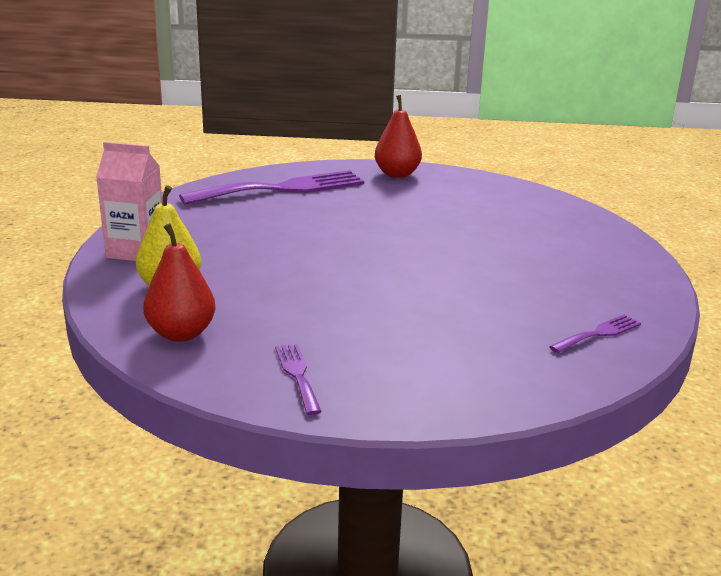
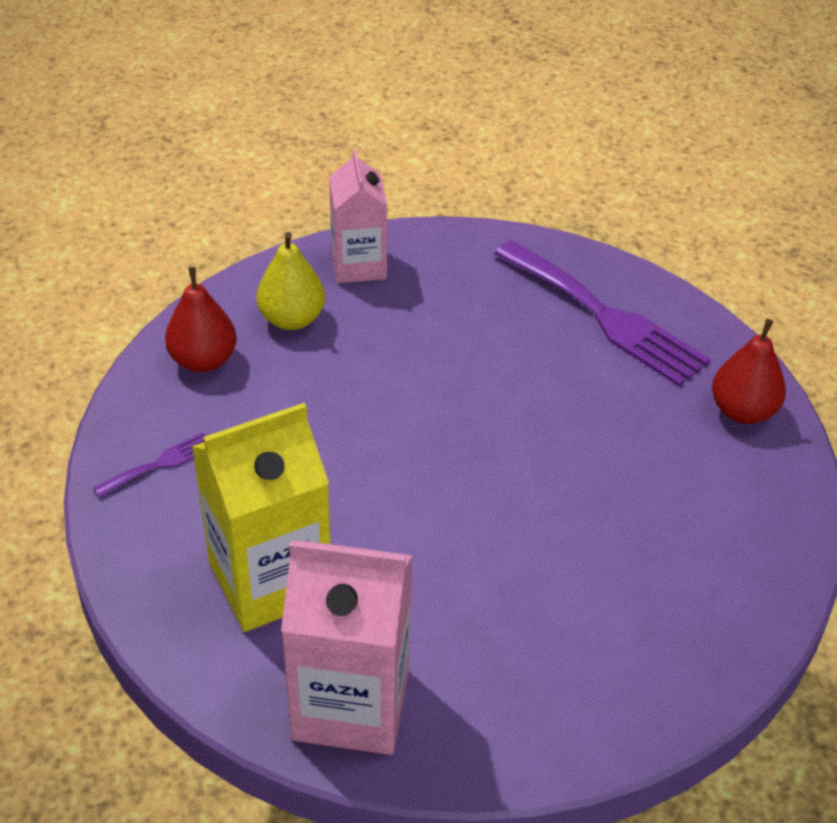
camera: 70 degrees right, 20 degrees up
purple fork [549,314,641,353] -> pink carton [281,540,413,755]
none -> yellow carton [192,403,330,632]

